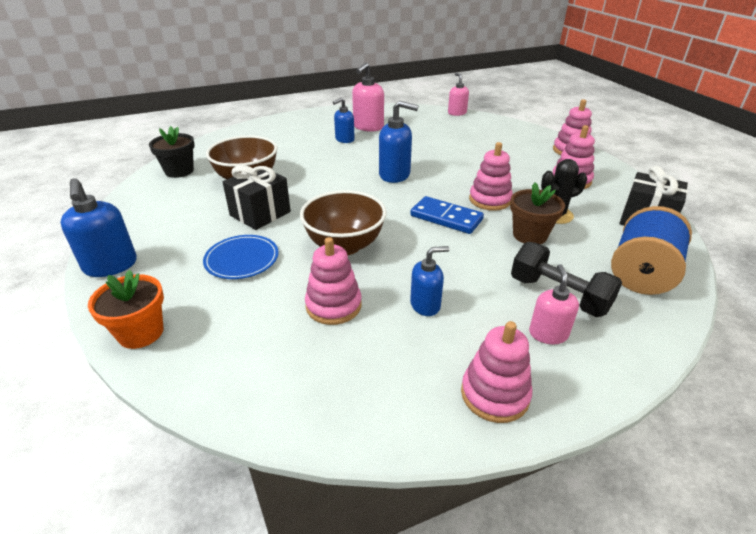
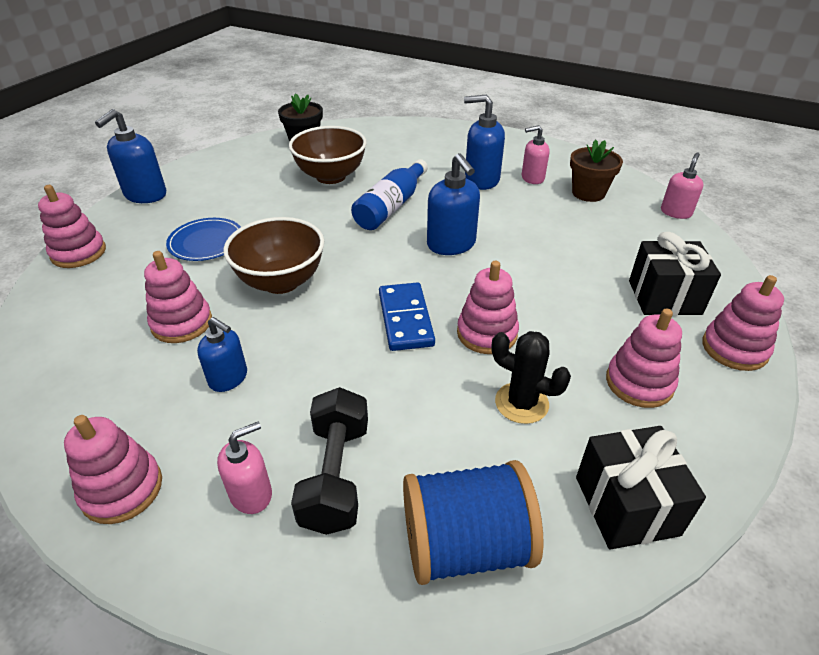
camera: 50 degrees right, 5 degrees up
orange flower pot [88,270,164,349] -> pink stacking toy [38,185,106,268]
black gift [223,165,291,230] -> black gift moved to [629,232,721,315]
blue soap dispenser [333,98,355,143] -> blue soap dispenser [464,95,505,190], size x1.55
pink soap dispenser [352,62,384,132] -> pink soap dispenser [522,125,549,184], size x0.65
brown flower pot [510,182,565,244] -> brown flower pot moved to [570,139,623,202]
none -> blue bottle [351,159,428,230]

